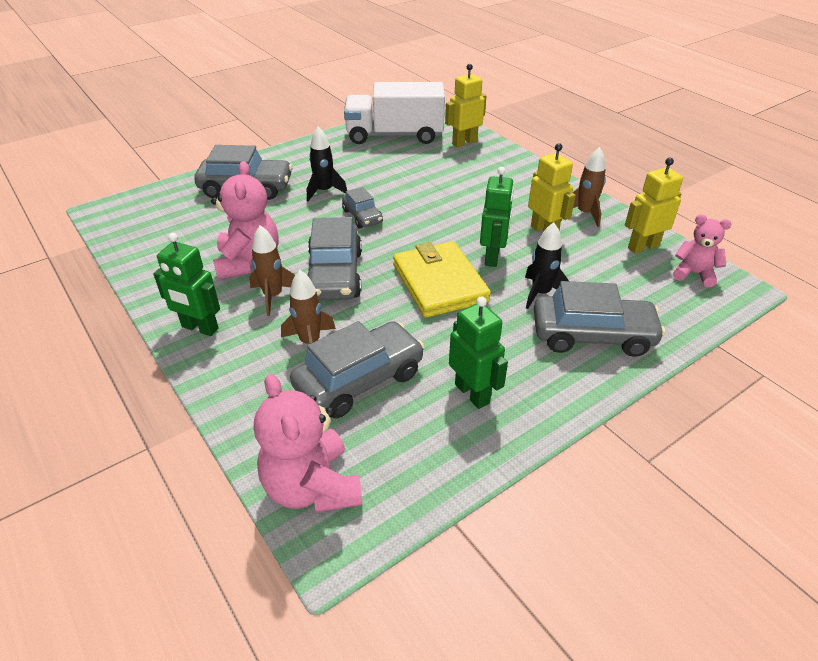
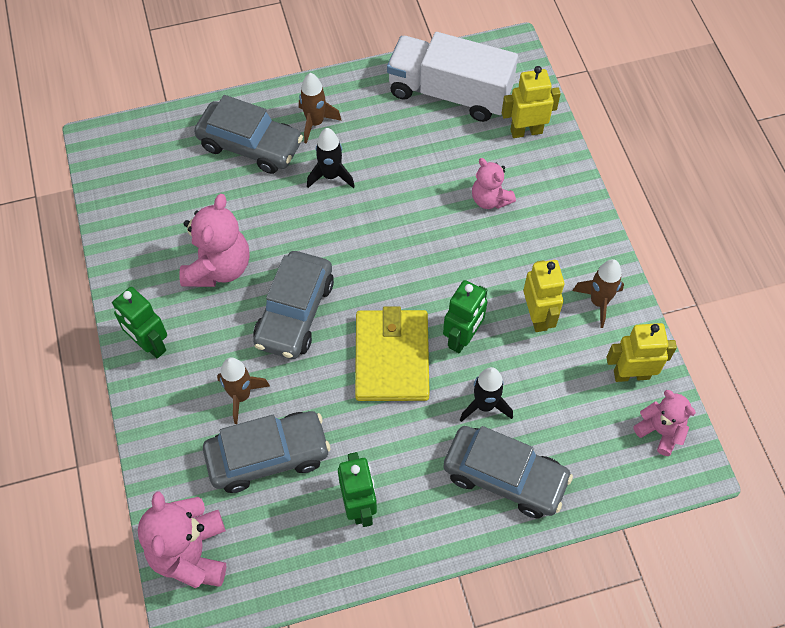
camera: 20 degrees right, 20 degrees up
brown rocket [249,225,295,316] -> brown rocket moved to [299,73,342,144]
grey car [342,187,383,229] -> none
none -> pink teddy bear [472,158,516,209]

